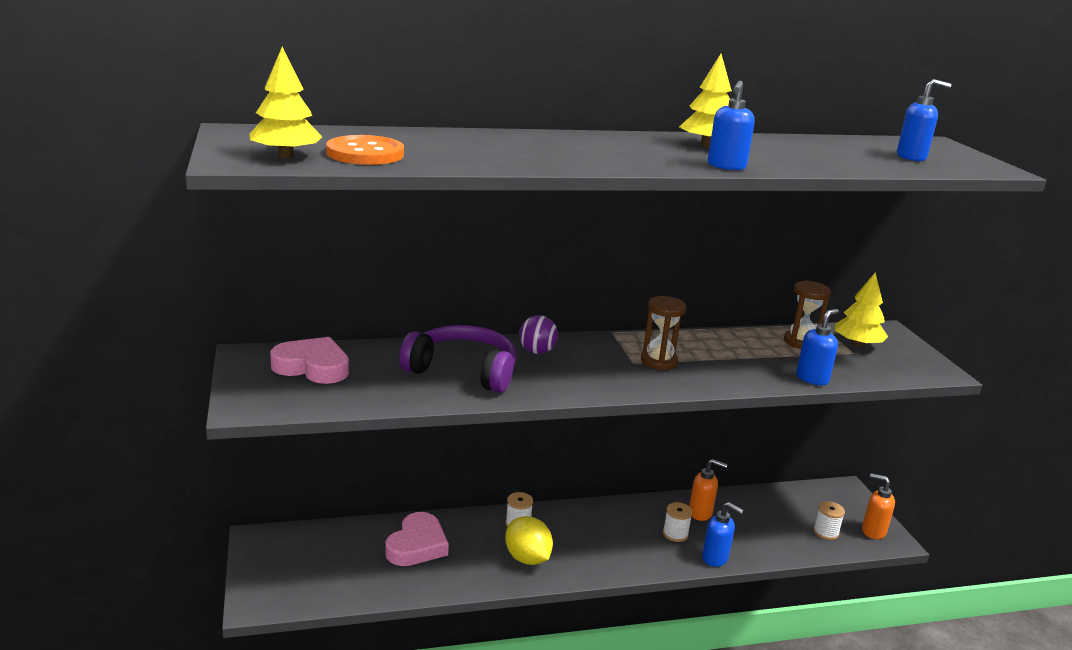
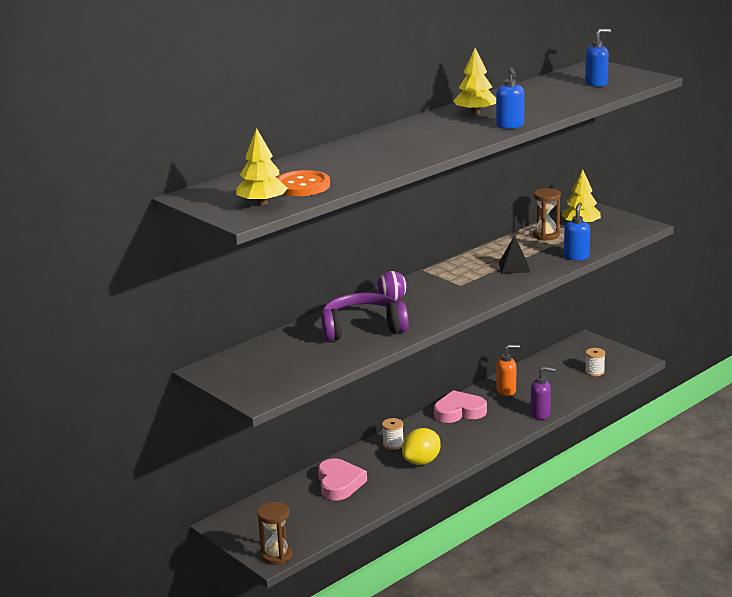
camera: 25 degrees left, 0 degrees up
pink heart [270,337,349,384] -> pink heart moved to [434,390,487,423]
yellow lemon [505,516,553,565] -> yellow lemon turned 75 degrees counterclockwise [402,428,441,465]
brown hourglass [641,296,686,370] -> brown hourglass moved to [257,502,292,565]
white spool [663,502,693,542] -> none
blue soap dispenser [702,502,744,567] -> purple soap dispenser [530,367,556,419]
orange soap dispenser [862,473,895,539] -> none
none -> black pyramid [499,235,530,274]

